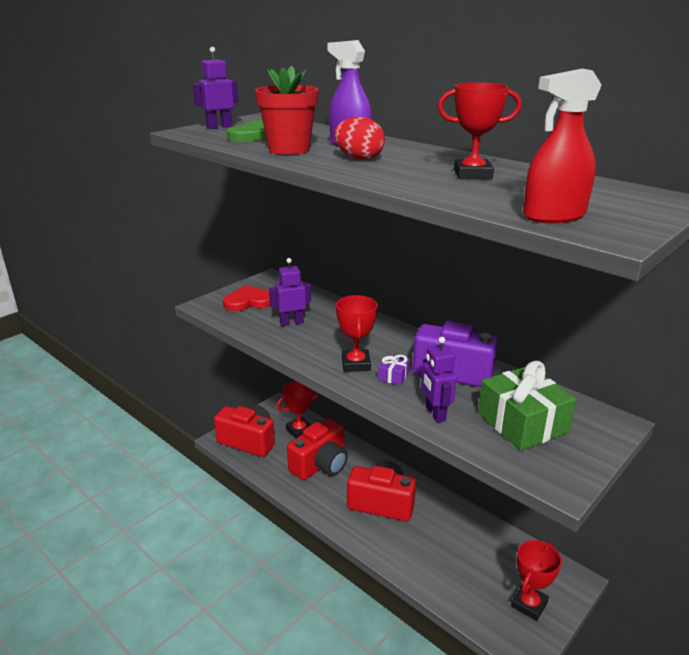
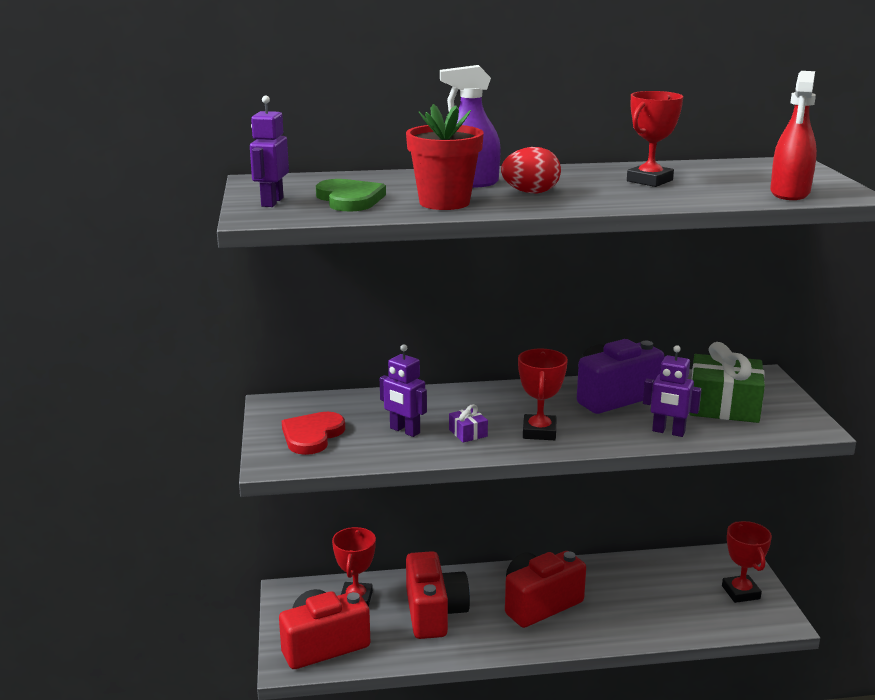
camera: 50 degrees left, 5 degrees down
purple robot [269,258,311,326] -> purple robot turned 75 degrees counterclockwise [380,344,427,437]
red trophy [336,295,378,372] -> red trophy turned 60 degrees clockwise [518,349,568,440]
purple gift [378,354,410,385] -> purple gift moved to [449,404,488,443]

